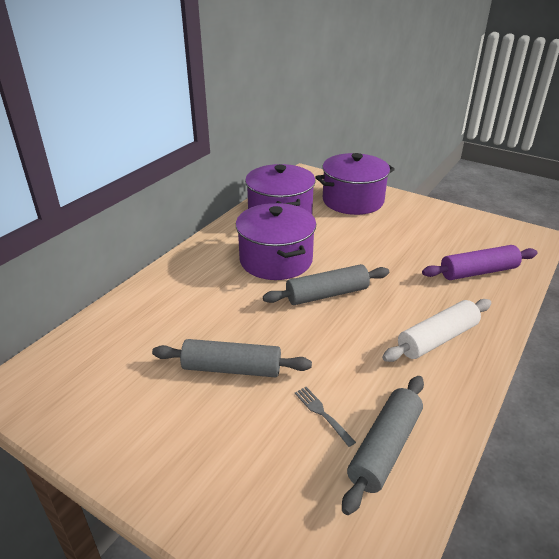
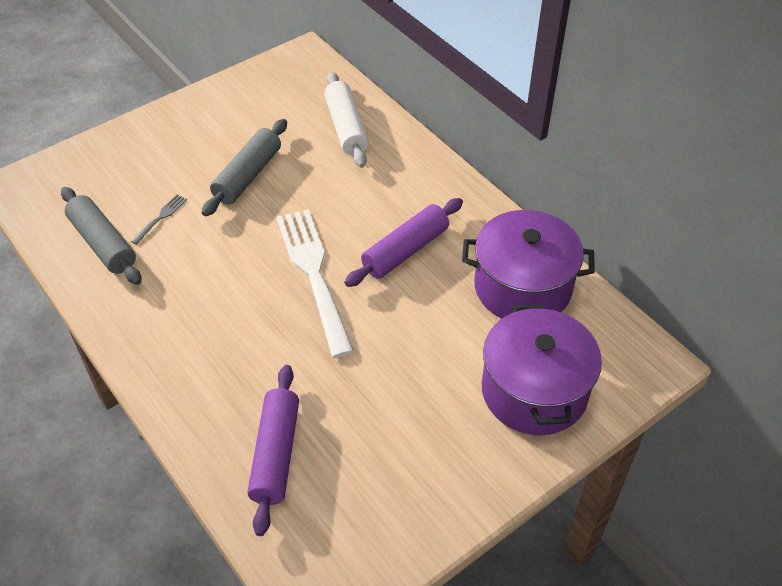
camera: 110 degrees right, 15 degrees up
purple pot [236,203,316,280] -> purple rolling pin [345,198,463,287]
grey rolling pin [263,264,389,305] -> white fork [276,209,354,358]
grey fork [295,387,356,447] -> grey fork turned 45 degrees counterclockwise [131,194,187,245]
white rolling pin [382,299,491,362] -> white rolling pin moved to [324,72,369,168]

